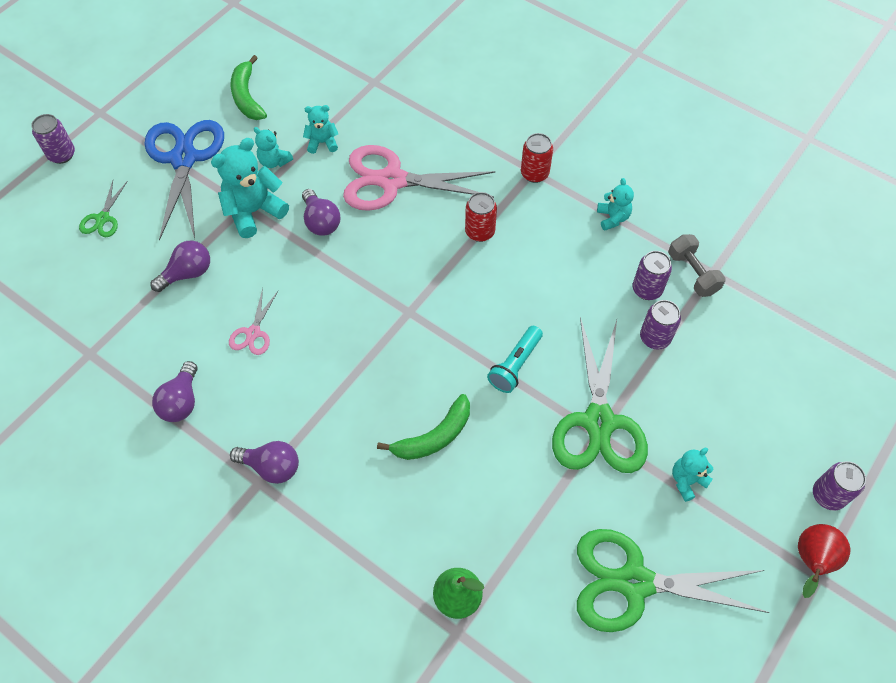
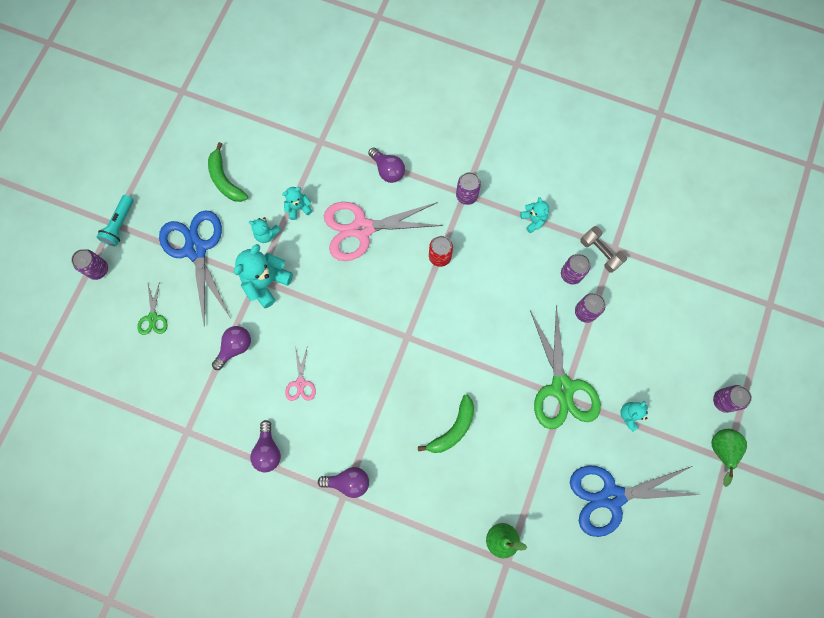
camera: 15 degrees left, 15 degrees up
purple light bulb [302,189,340,236] -> purple light bulb moved to [368,147,405,183]
turquoise flashlight [487,326,543,393] -> turquoise flashlight moved to [97,195,134,246]
red can [521,133,553,183] -> purple can [456,172,481,205]
green scissors [577,529,770,632] -> blue scissors [570,465,700,537]
red pear [798,524,850,598] -> green pear [711,429,747,487]

